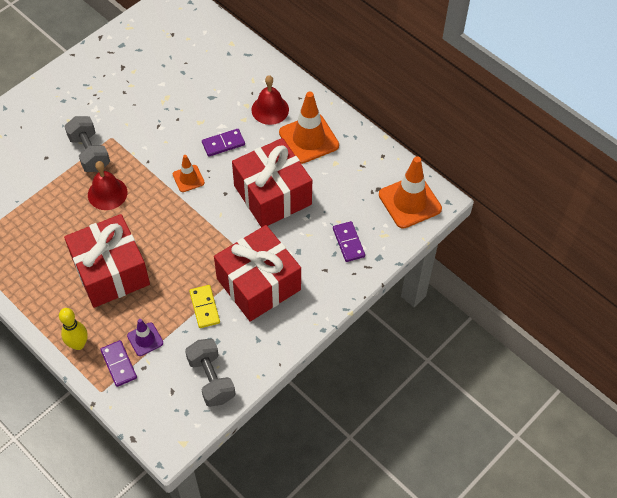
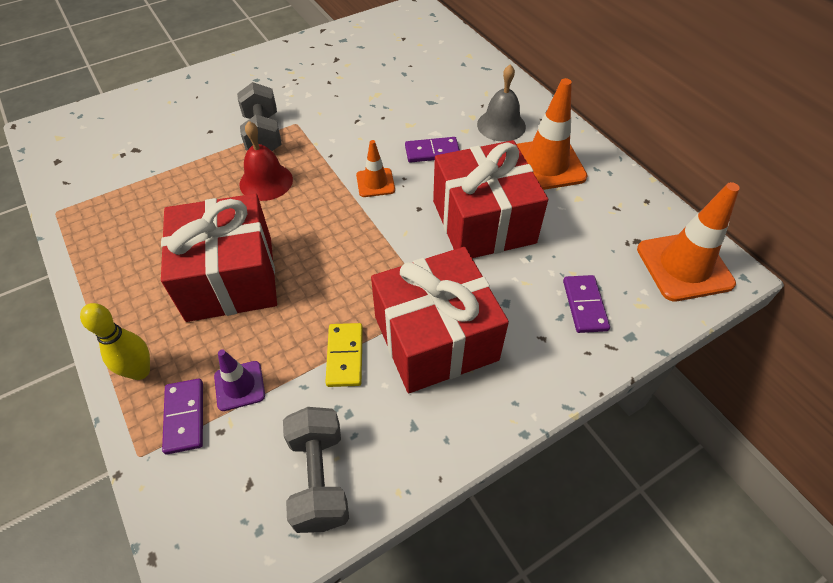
camera: 15 degrees right, 5 degrees down
red bell [251,75,289,125] -> grey bell [477,64,526,142]

